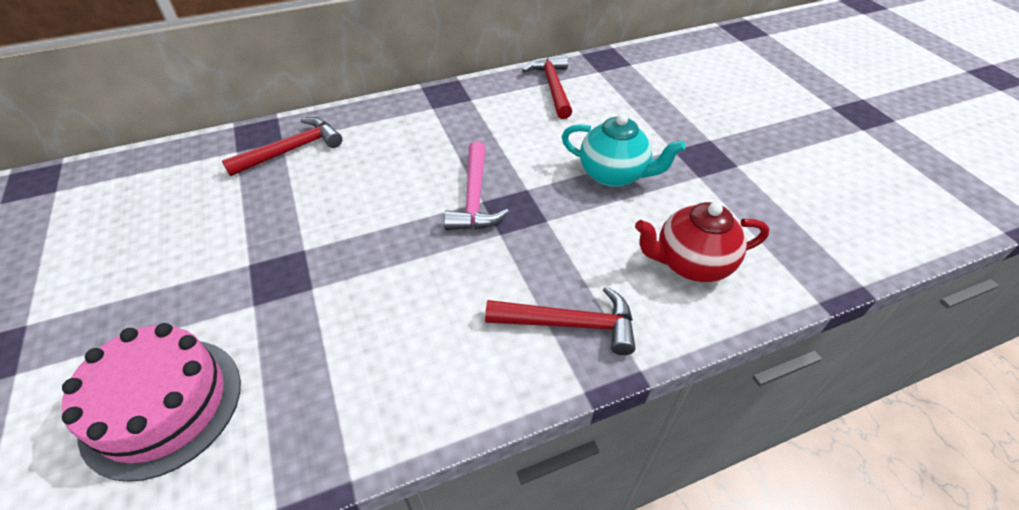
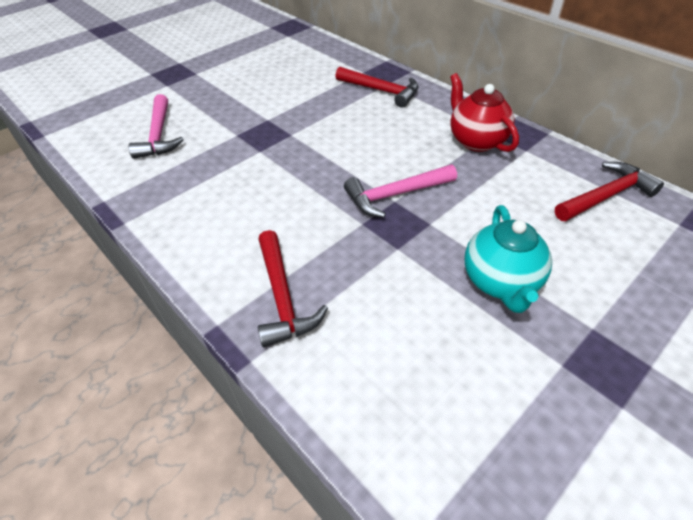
camera: 70 degrees right, 0 degrees up
pink cake [62,323,241,482] -> pink hammer [129,94,184,159]
red teapot [635,202,769,282] -> red teapot moved to [450,73,519,152]

